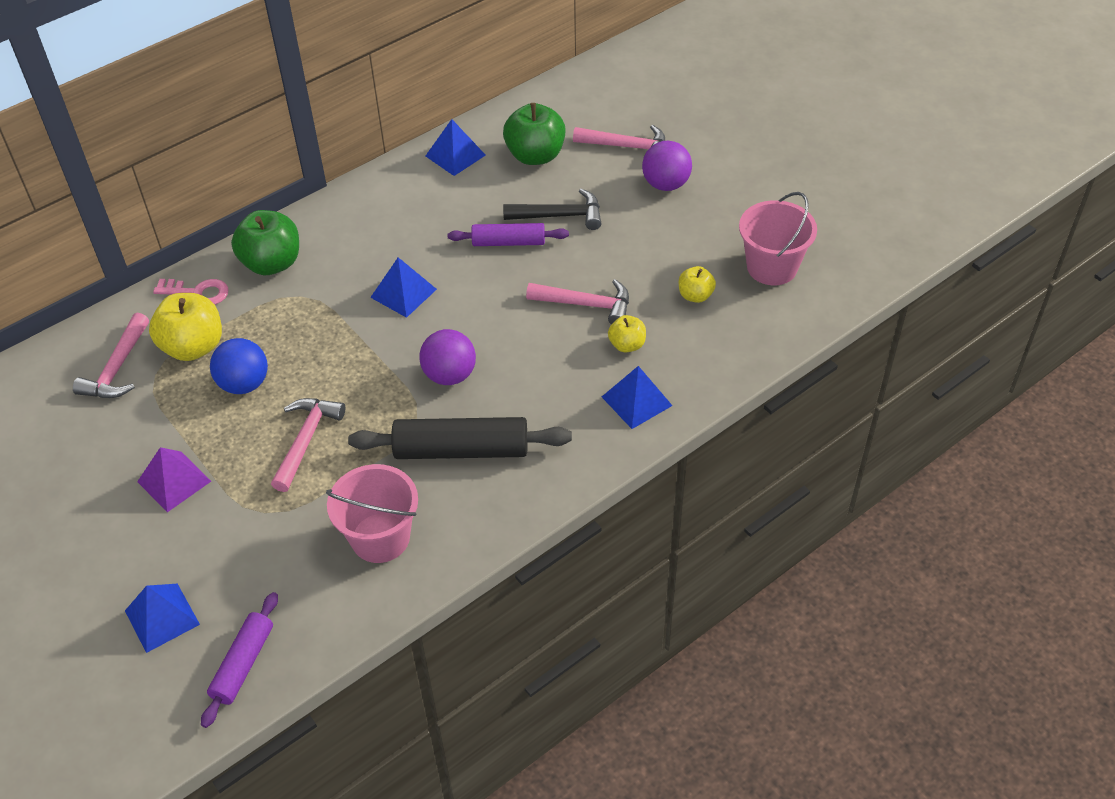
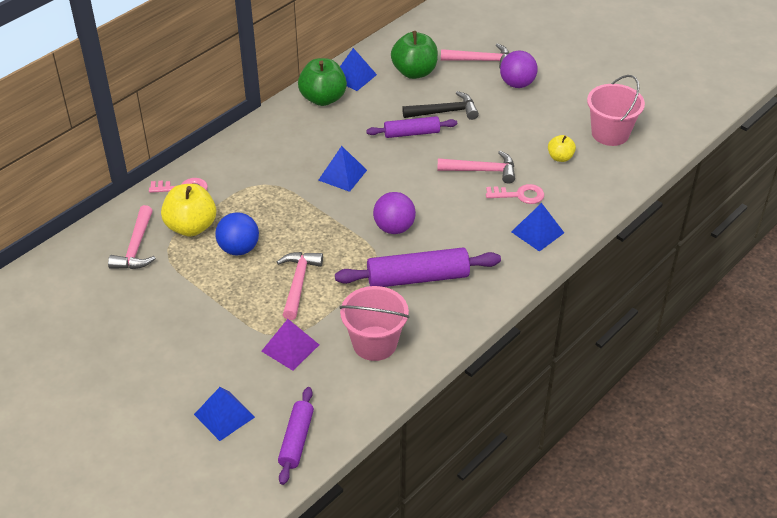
camera: 10 degrees left, 5 degrees down
purple pyramid [137,447,211,512] -> purple pyramid moved to [261,319,319,371]
green apple [231,210,299,275] -> green apple moved to [298,58,347,106]
black rolling pin [348,417,572,459] -> purple rolling pin [335,248,501,287]
yellow apple [608,315,646,353] -> pink key [486,184,544,204]

